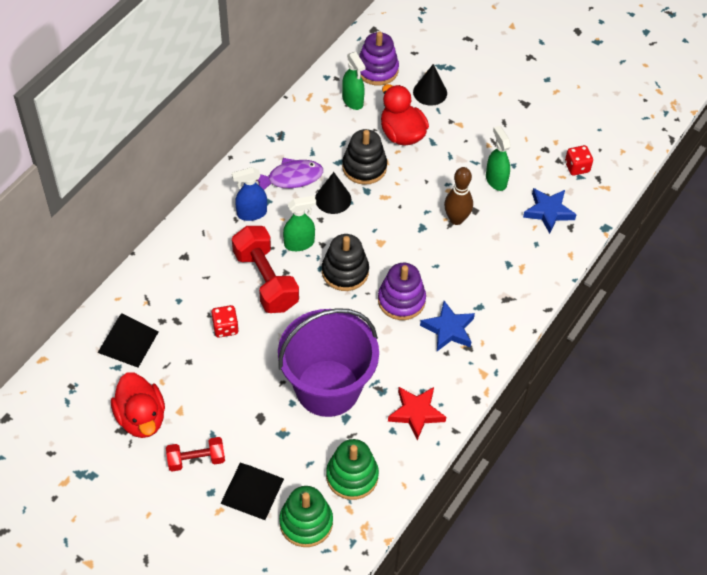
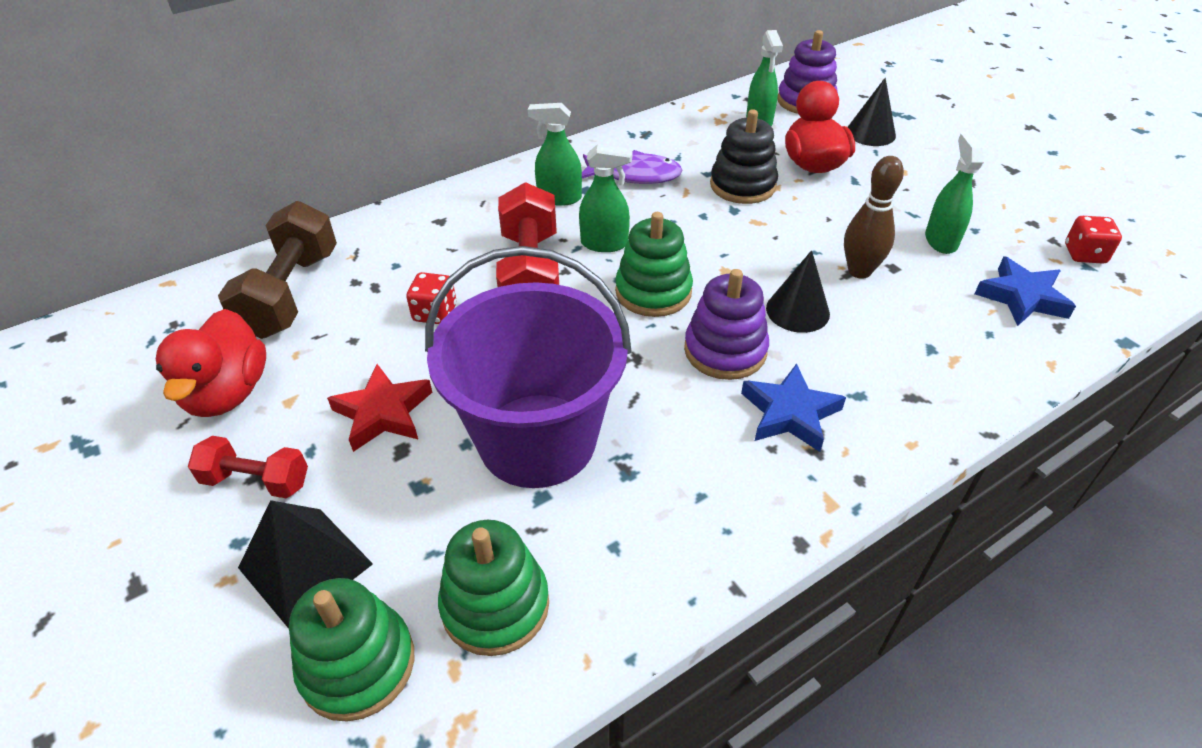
camera: 25 degrees right, 10 degrees down
black pyramid [98,313,158,368] -> brown dumbbell [218,201,337,339]
blue spray bottle [232,167,267,221] -> green spray bottle [528,103,582,206]
black cone [315,172,351,214] -> black cone moved to [766,250,830,333]
black stacking toy [322,234,369,291] -> green stacking toy [615,212,693,317]
red star [388,387,446,440] -> red star moved to [327,364,432,452]

